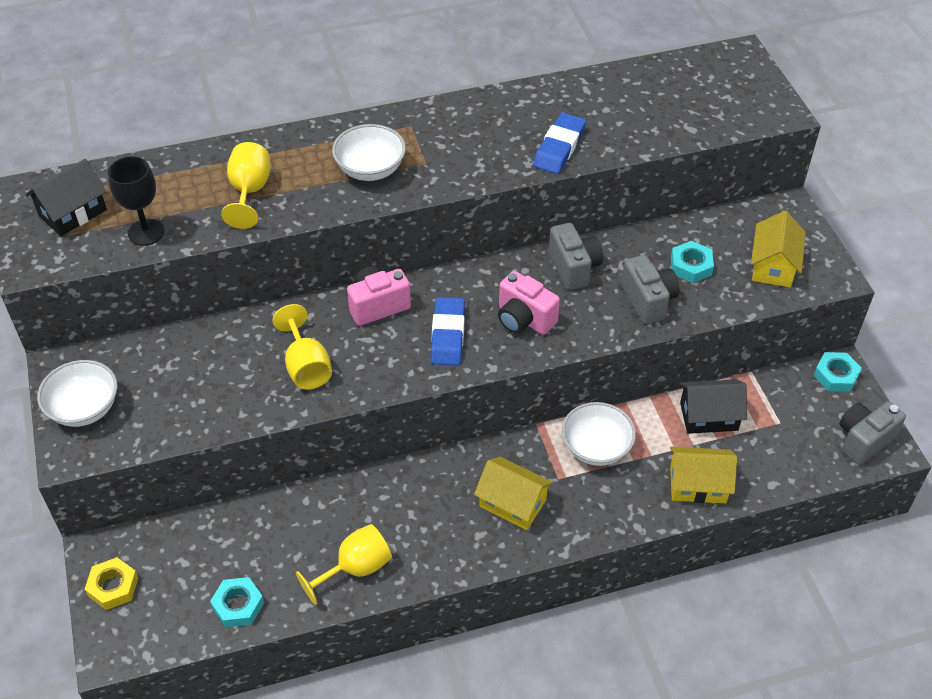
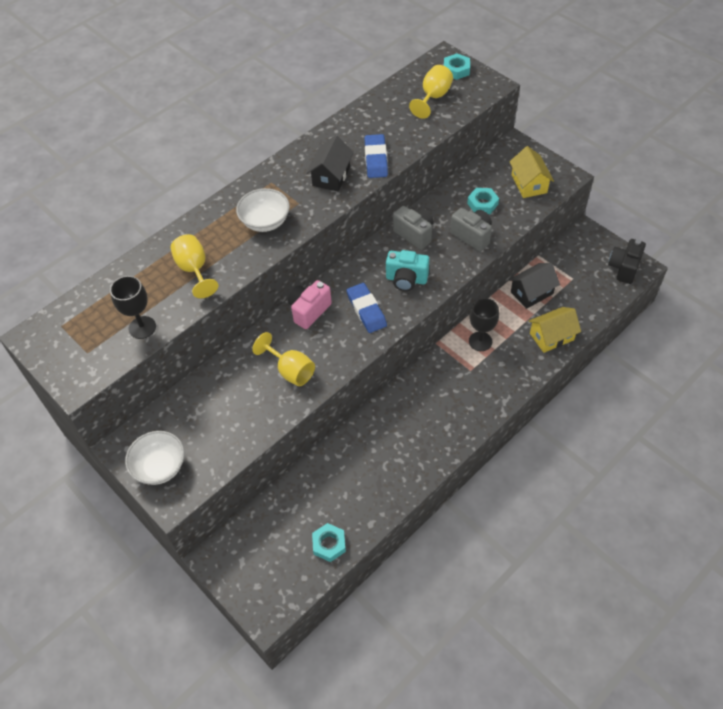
camera: 25 degrees left, 5 degrees up
black house [25,159,107,236] -> black house moved to [307,135,354,191]
yellow nut [85,557,138,610] -> none
yellow goblet [296,524,392,605] -> yellow goblet moved to [409,65,453,119]
yellow house [474,457,553,530] -> none
pink camera [498,271,560,335] -> turquoise camera [386,250,429,291]
white bowl [562,402,636,466] -> black goblet [469,298,499,351]
turquoise nut [813,352,862,392] -> turquoise nut moved to [444,53,470,80]
grey camera [840,401,906,465] -> black camera [608,239,646,284]

